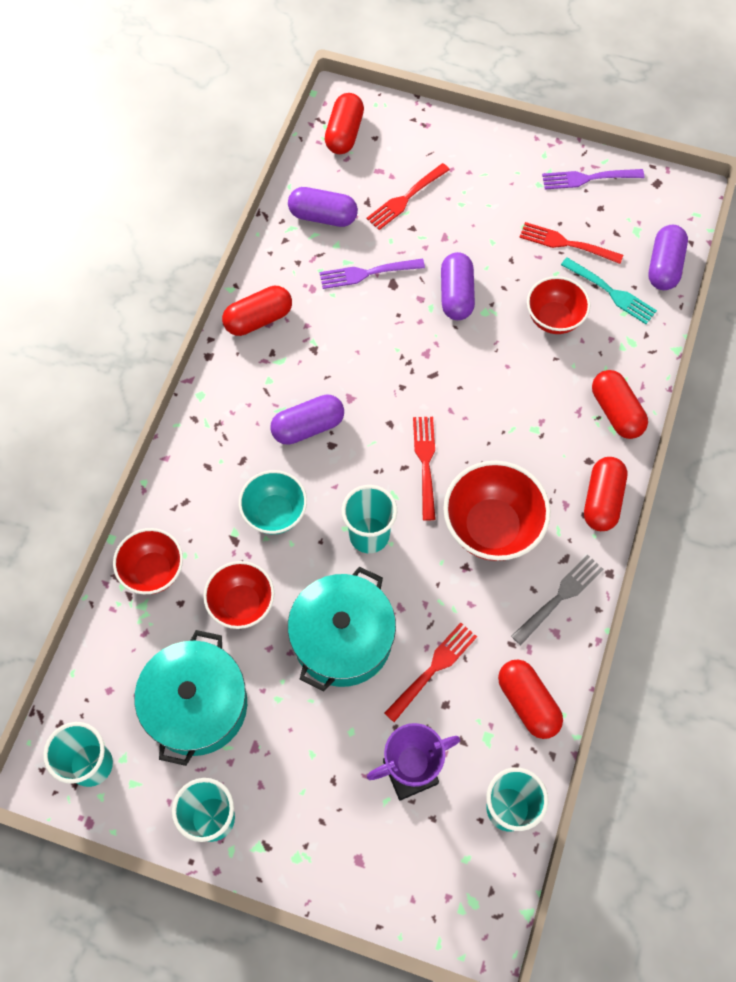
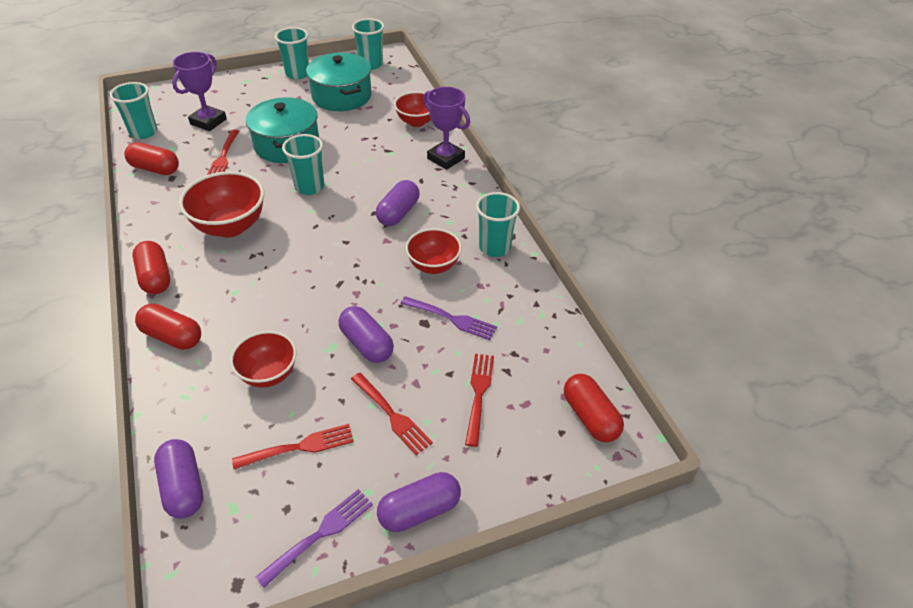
camera: 140 degrees right, 20 degrees down
red bowl [203,561,274,629] -> red bowl moved to [406,228,462,274]
red capsule [222,286,292,336] -> turquoise cup [476,192,520,257]
turquoise bowl [239,470,307,534] -> none
purple capsule [288,187,358,227] -> purple capsule moved to [377,472,461,532]
purple fork [320,258,425,289] -> purple fork turned 75 degrees clockwise [400,296,497,340]
red fork [413,417,436,521] -> red fork moved to [351,373,433,455]
grey fork [511,555,603,645] -> none
turquoise fork [561,257,657,324] -> none
none -> purple trophy [423,87,470,170]

